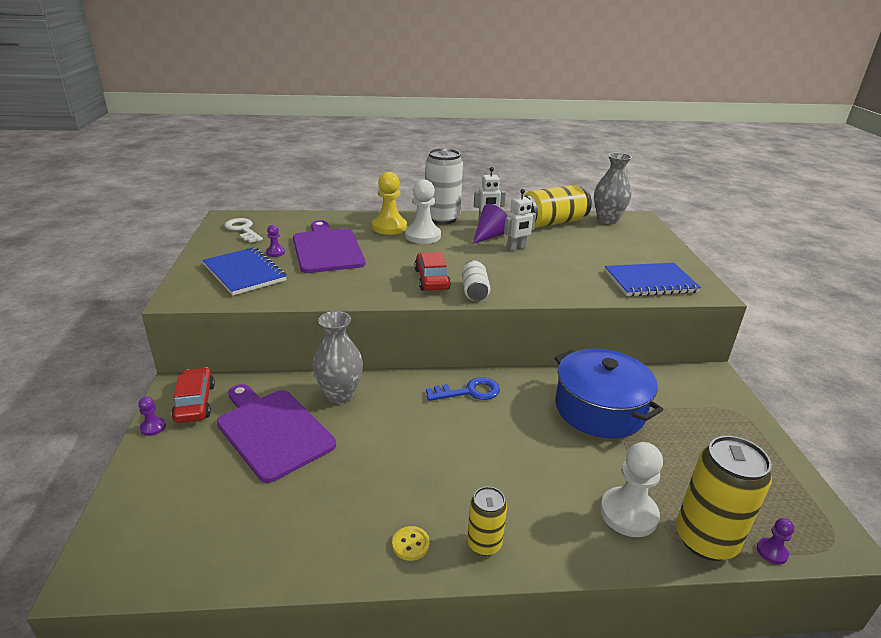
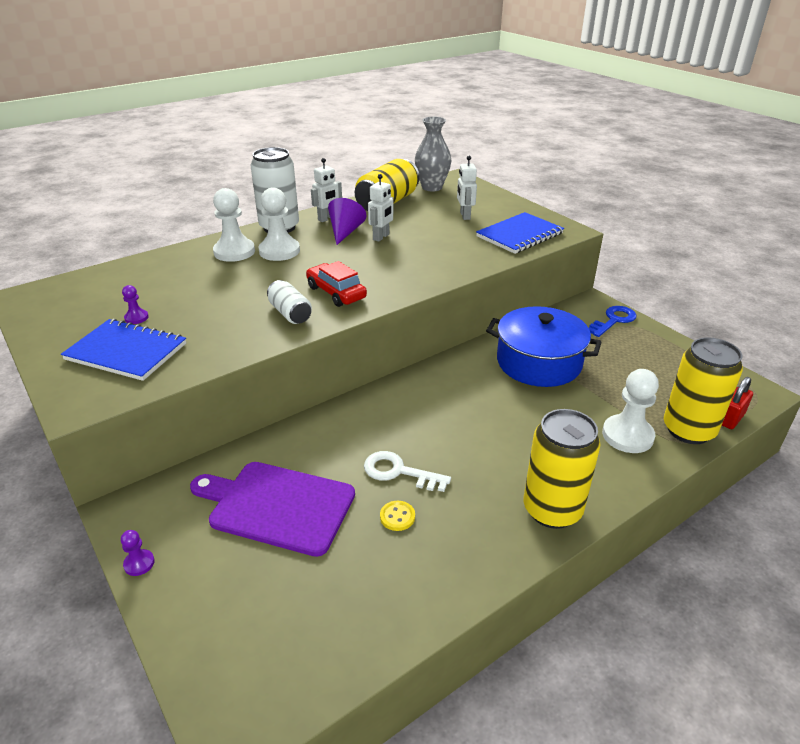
camera: 30 degrees left, 5 degrees up
red car [172,367,215,423] -> none
white key [224,218,263,243] -> white key moved to [364,451,451,492]
purple cutting board [293,220,366,273] -> none
grey vase [312,311,363,404] -> none
yellow pawn [372,172,407,235] -> white pawn [213,188,255,262]
yellow button [392,526,430,561] -> yellow button moved to [380,501,415,531]
blue key [426,377,500,401] -> blue key moved to [589,306,636,337]
white can [462,260,490,301] -> white can moved to [267,280,312,324]
yellow can [467,486,507,556] -> yellow can [524,409,601,529], size x1.79
purple pawn [757,518,794,564] -> red padlock [722,377,753,429]
none -> white robot [457,156,477,220]

